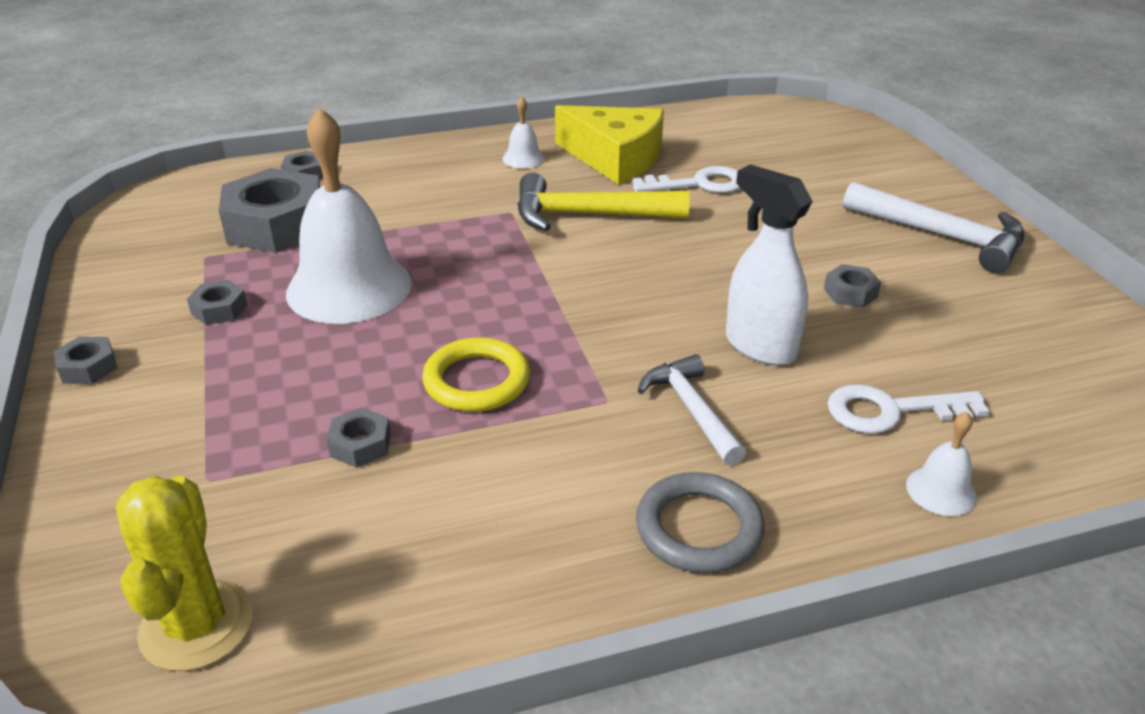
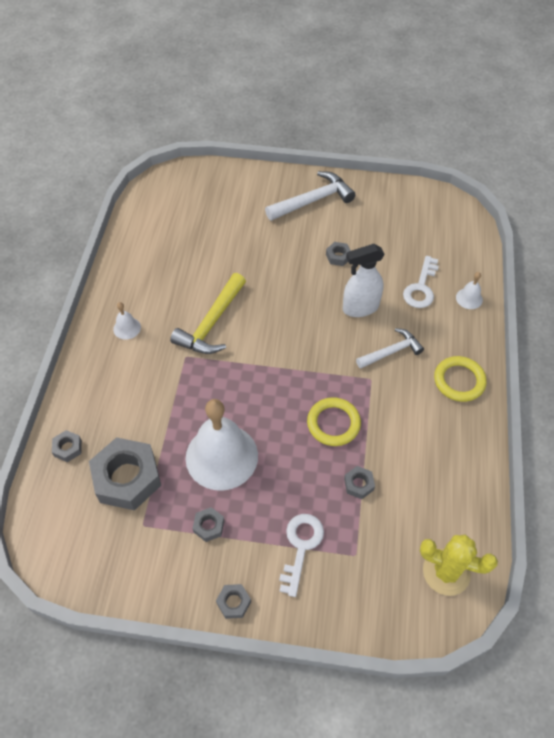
camera: 65 degrees left, 20 degrees up
yellow cheese [555,105,664,184] -> none
white key [633,166,741,193] -> white key moved to [279,514,324,597]
grey ring [636,472,765,573] -> yellow ring [434,356,487,402]
white hammer [638,354,746,466] -> white hammer turned 150 degrees clockwise [356,328,424,369]

